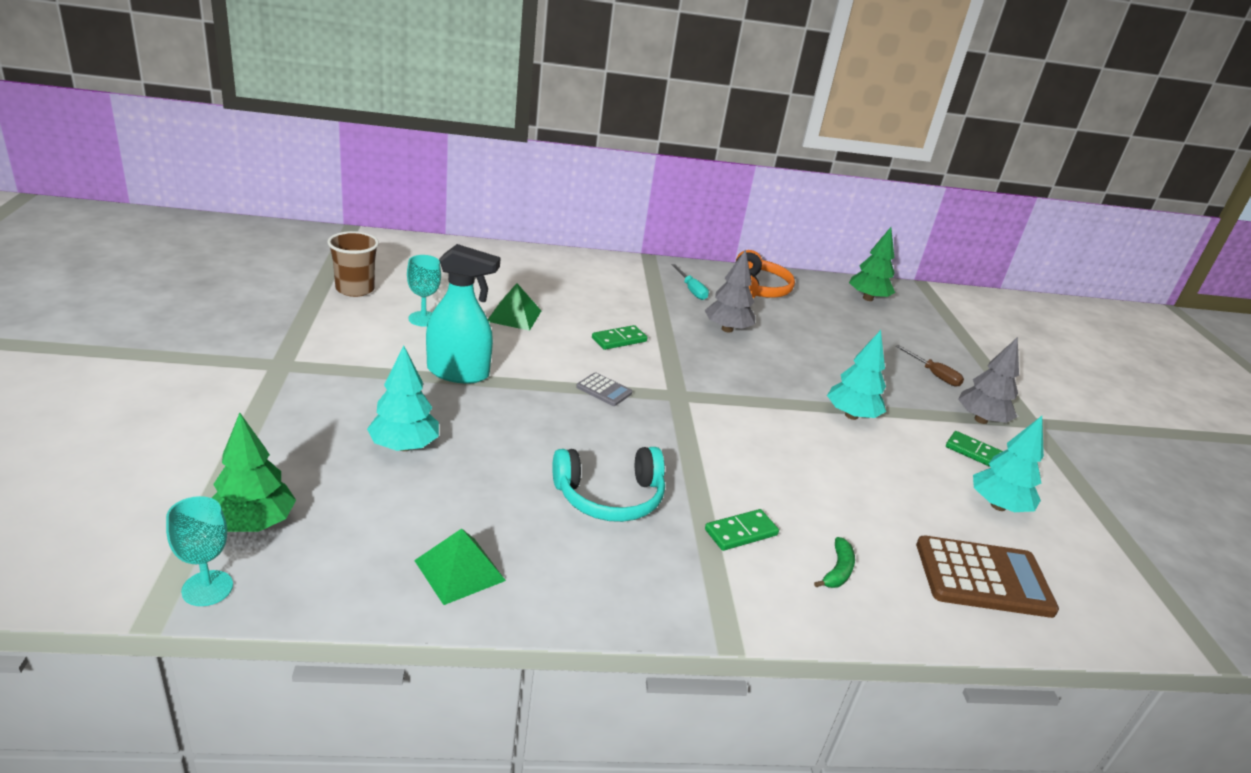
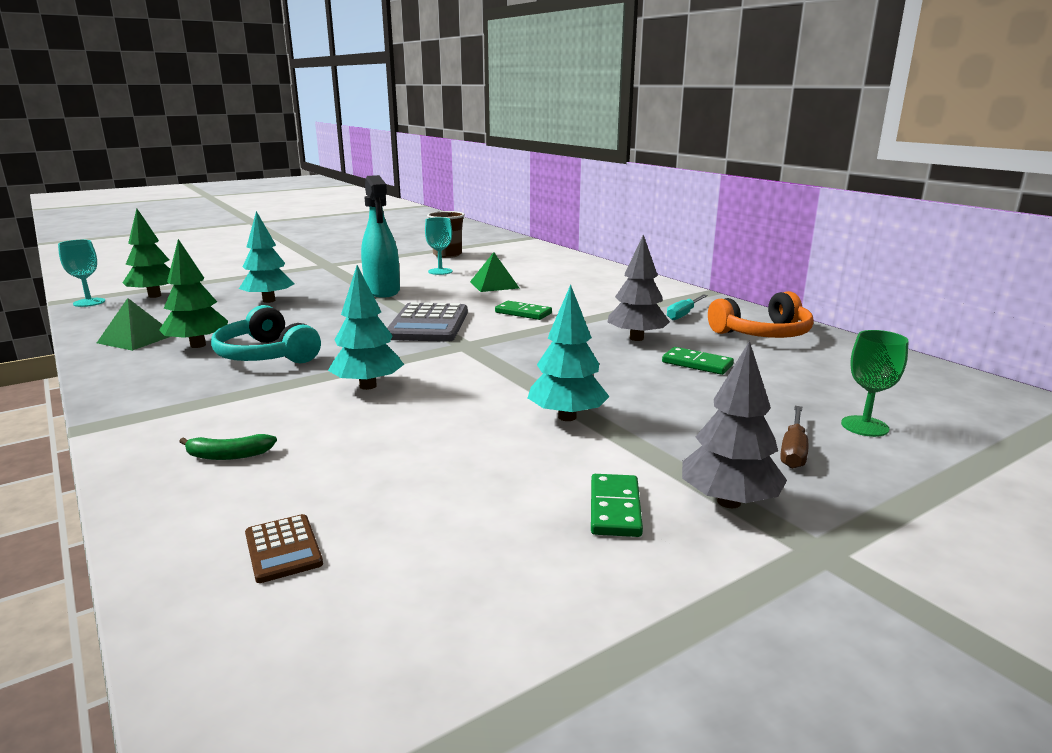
camera: 65 degrees right, 10 degrees down
grey calculator [576,372,632,406] -> grey calculator [387,302,468,342], size x2.06
green domino [705,509,779,551] -> green domino moved to [662,347,734,375]
green tree [849,227,895,301] -> green tree moved to [159,239,228,348]
brown calculator [916,536,1059,618] -> brown calculator [245,514,323,583], size x0.49
turquoise tree [973,416,1044,512] -> turquoise tree moved to [328,265,404,390]
none -> green goblet [841,330,909,437]

